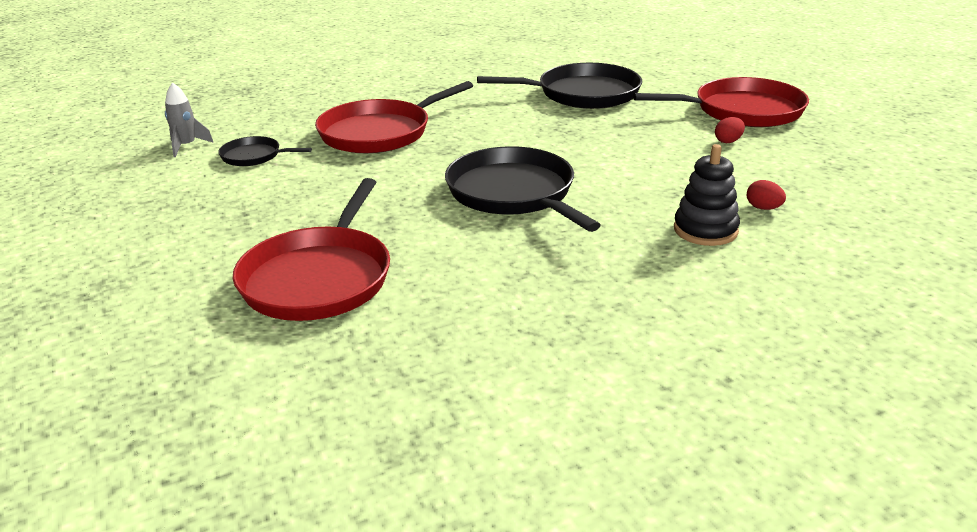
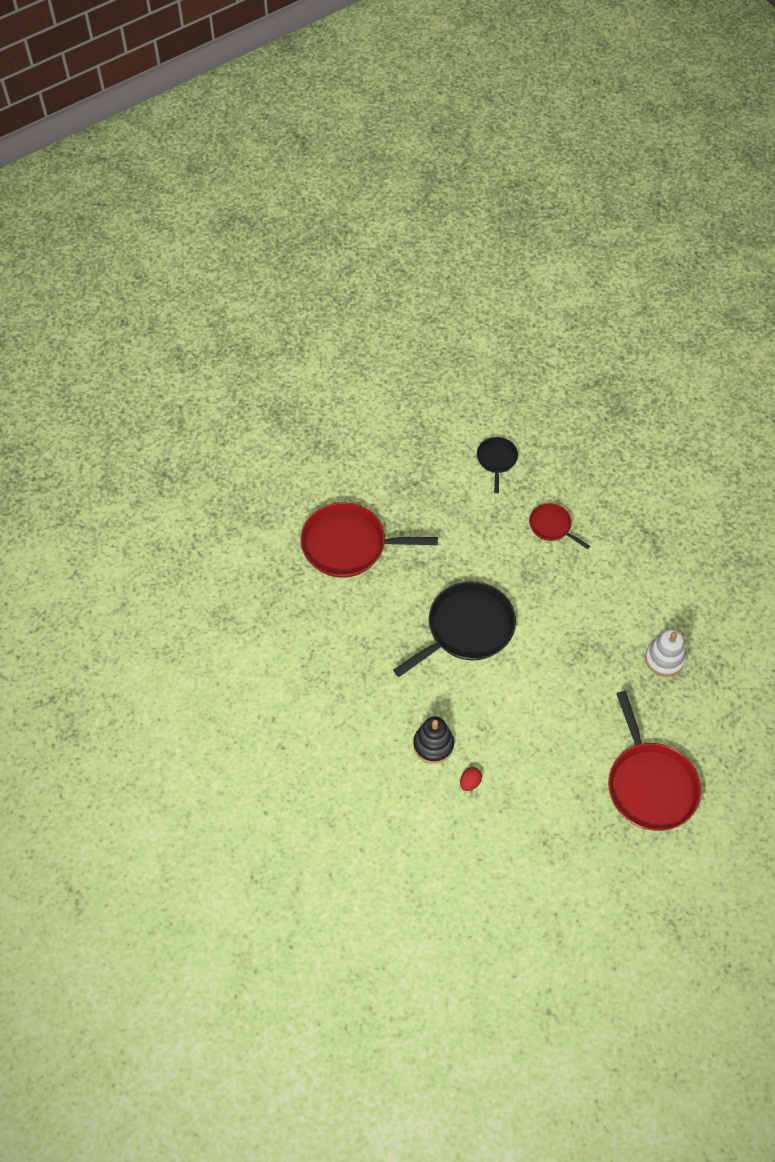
camera: 80 degrees right, 30 degrees up
grey rocket [165,82,214,157] -> none
red pan [315,81,473,153] -> red pan [529,503,590,549], size x0.51
black pan [477,63,642,109] -> white stacking toy [645,629,686,677]
red egg [715,117,745,143] -> none

